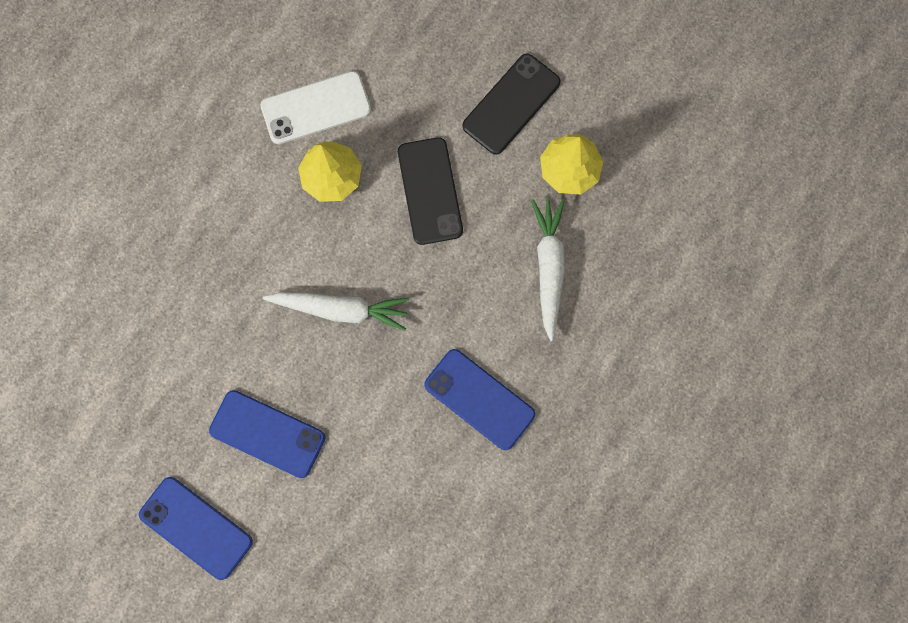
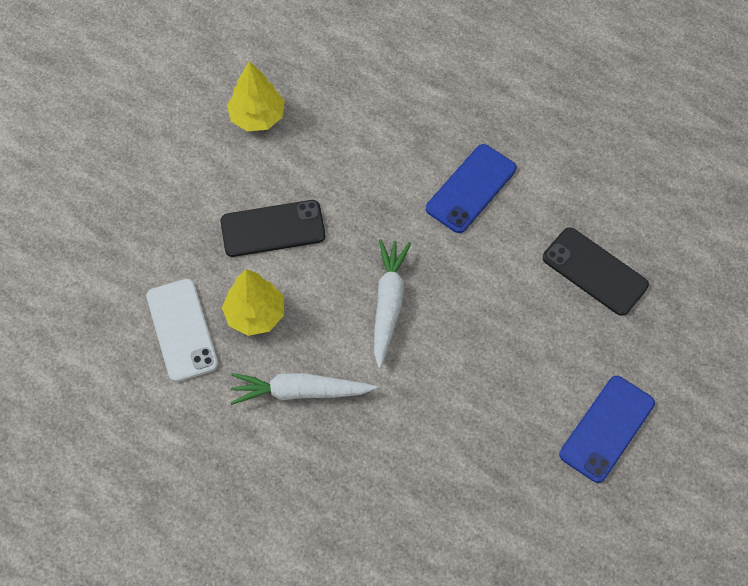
camera: 90 degrees left, 15 degrees down
blue phone [209,390,325,478] -> none
black phone [462,53,561,155] -> black phone moved to [543,227,649,316]
white carrot [531,199,565,341] -> white carrot moved to [230,373,377,405]

